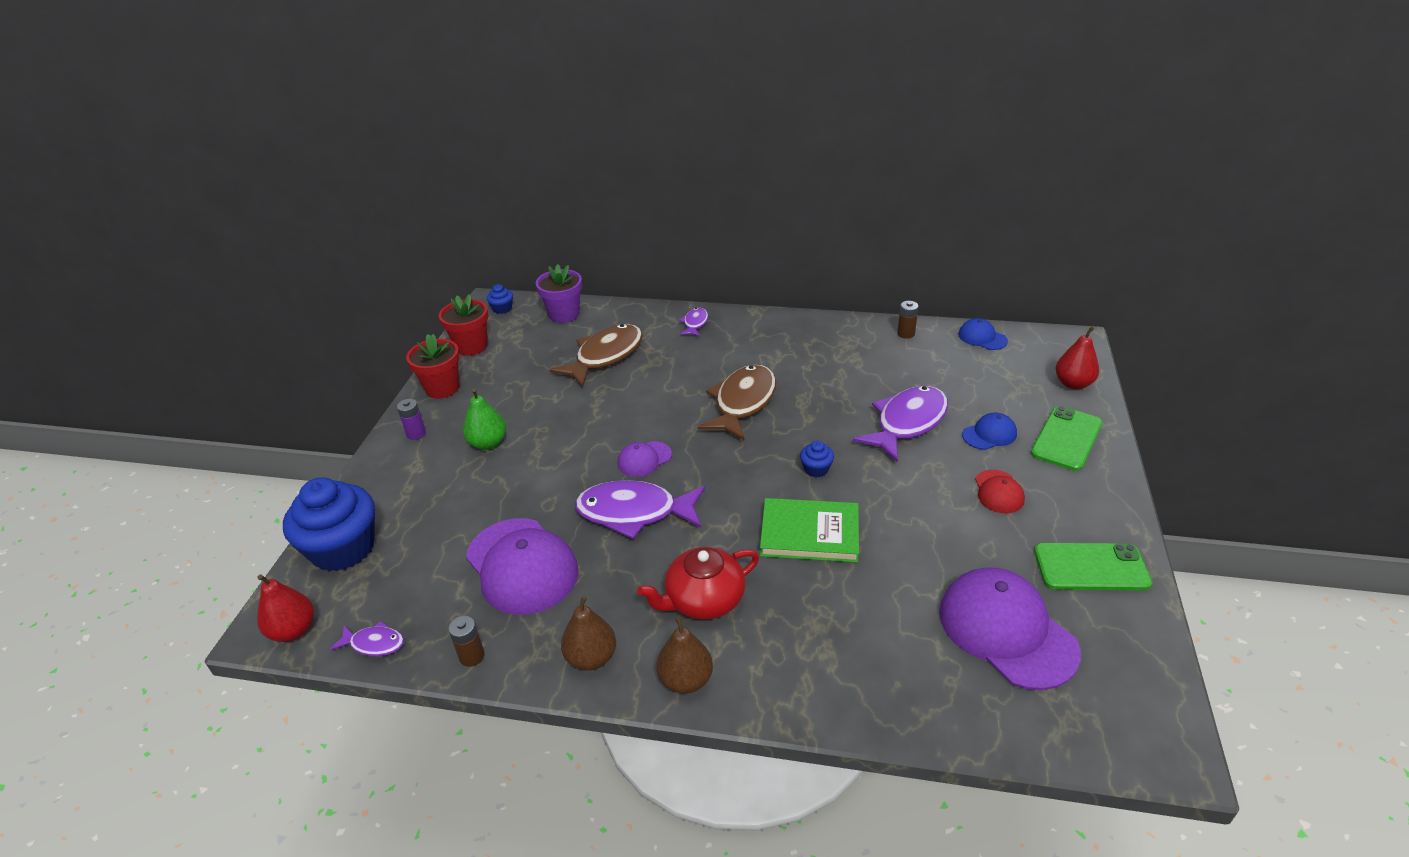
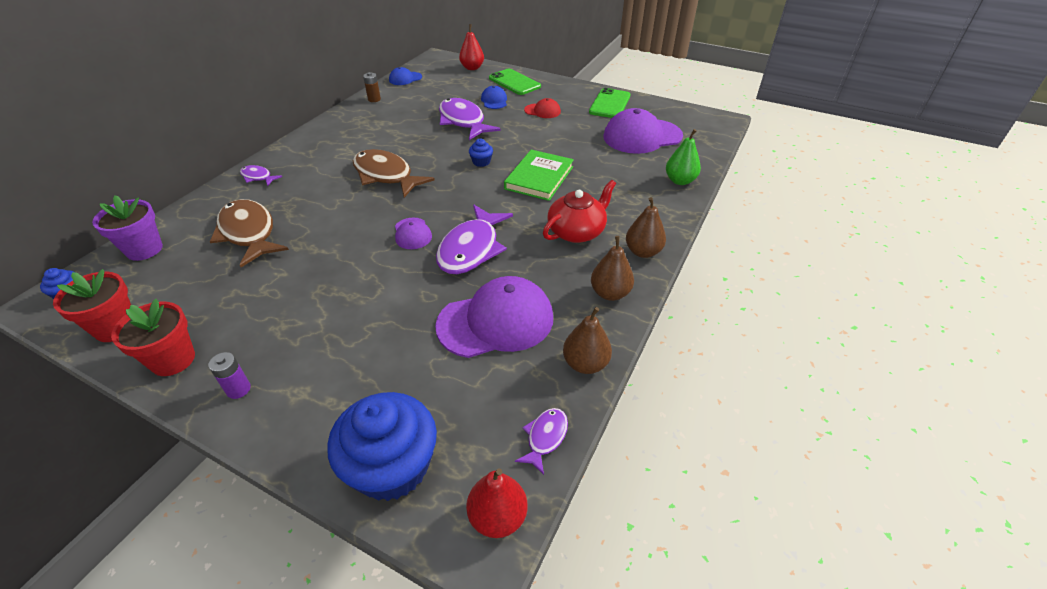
camera: 75 degrees left, 5 degrees up
brown battery [449,616,485,667] -> brown pear [563,307,612,374]
green pear [463,388,506,450] -> green pear moved to [666,129,701,185]
red teapot [637,547,759,620] -> red teapot turned 120 degrees counterclockwise [543,180,616,243]

